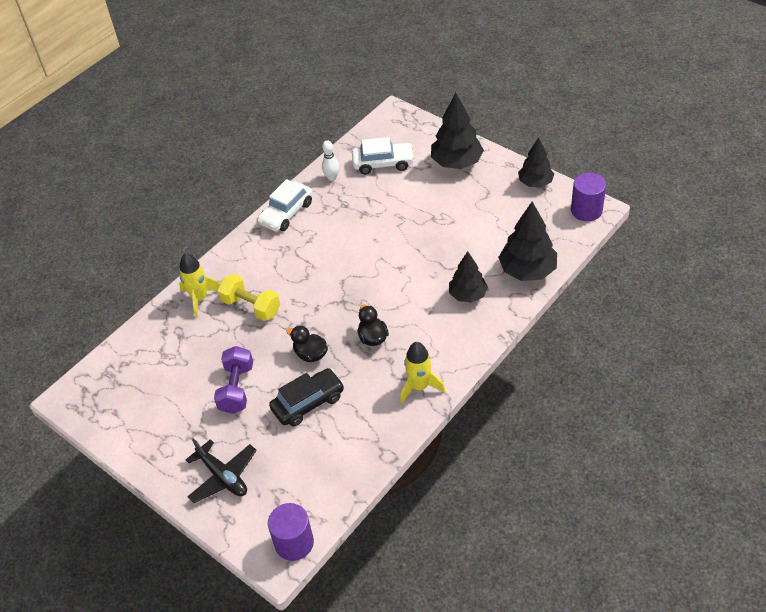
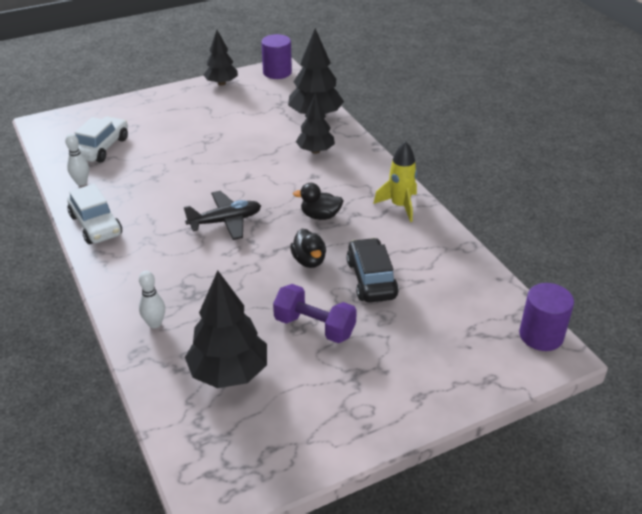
camera: 70 degrees left, 10 degrees down
yellow rocket [179,253,220,318] -> white bowling pin [139,271,165,329]
black plane [186,438,257,503] -> black plane moved to [184,191,261,240]
yellow dumbbell [217,274,280,321] -> none
black duck [286,325,328,362] -> black duck turned 75 degrees counterclockwise [290,229,326,268]
black tree [431,93,484,169] -> black tree moved to [185,270,267,388]

